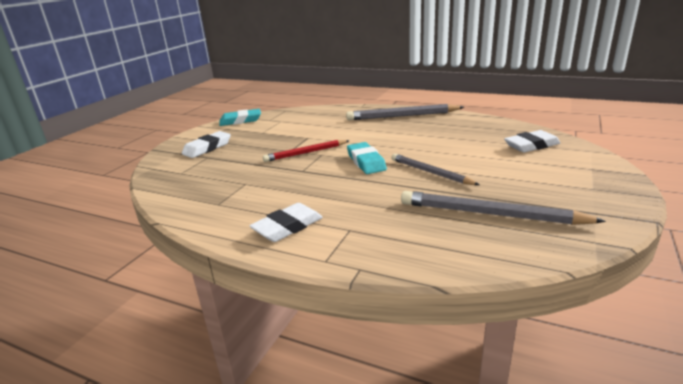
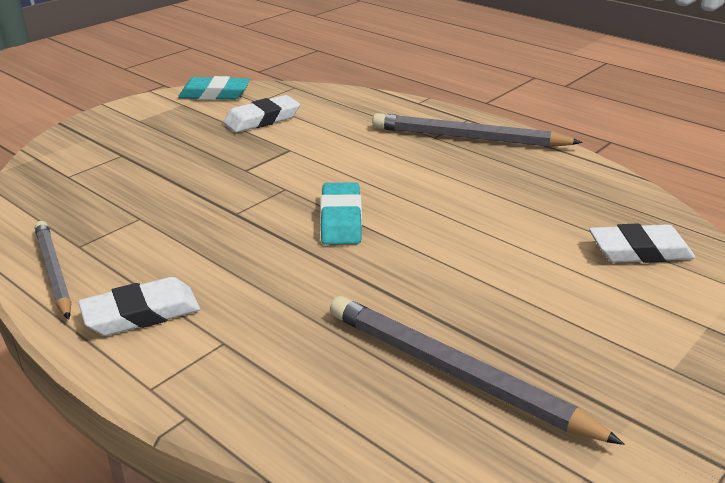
camera: 15 degrees right, 5 degrees up
white eraser [182,131,231,158] -> white eraser moved to [223,95,300,133]
red pencil [263,140,350,162] -> none
grey pencil [391,154,480,185] -> grey pencil moved to [35,221,72,320]

